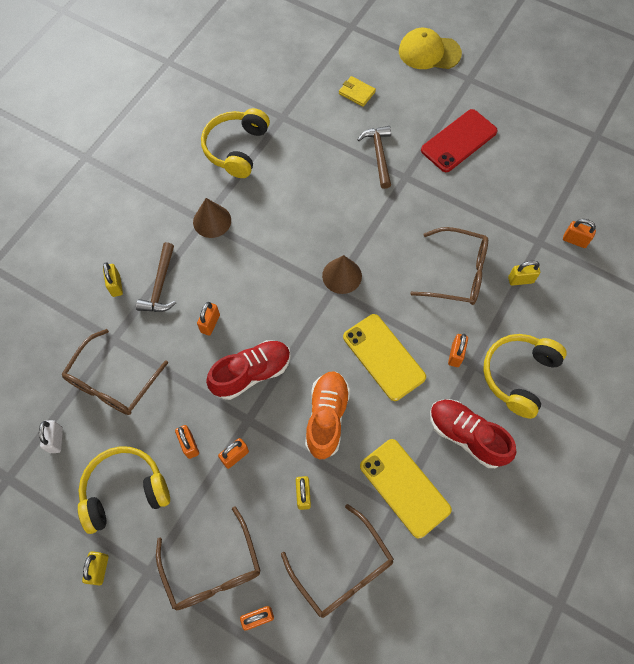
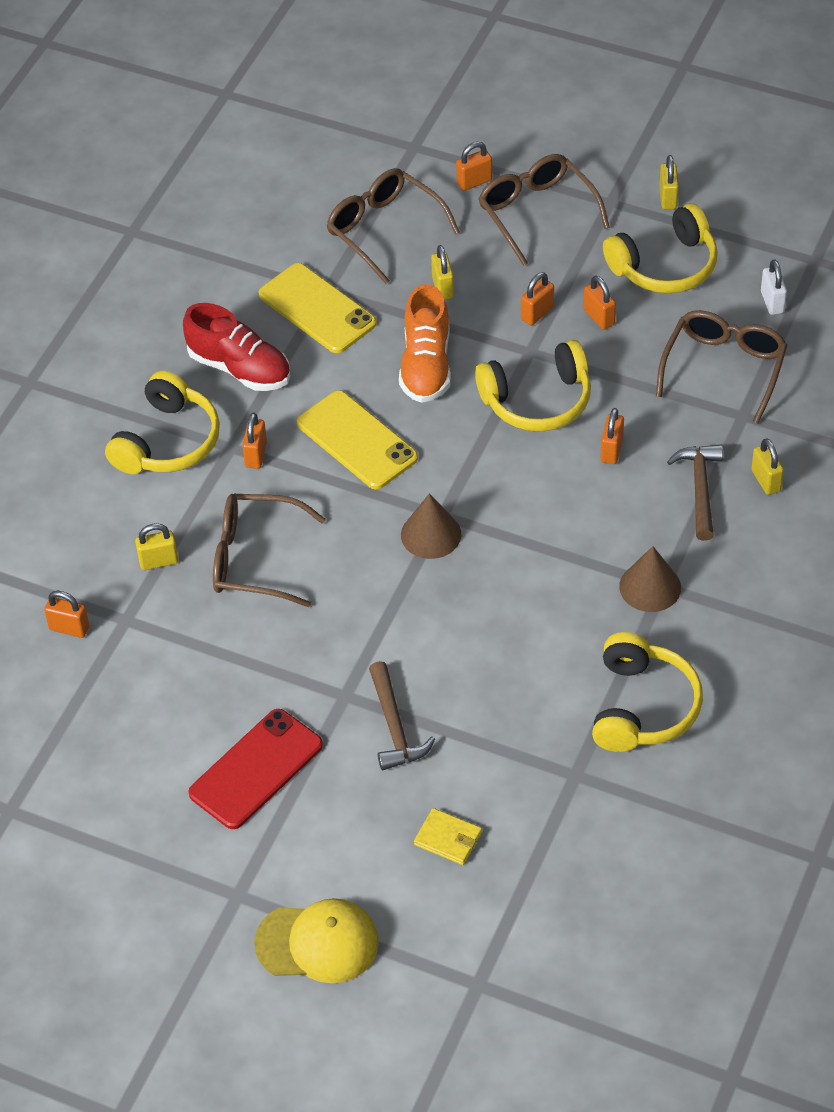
camera: 175 degrees right, 15 degrees down
red shoe [206,340,291,400] -> yellow headphones [475,340,591,432]

